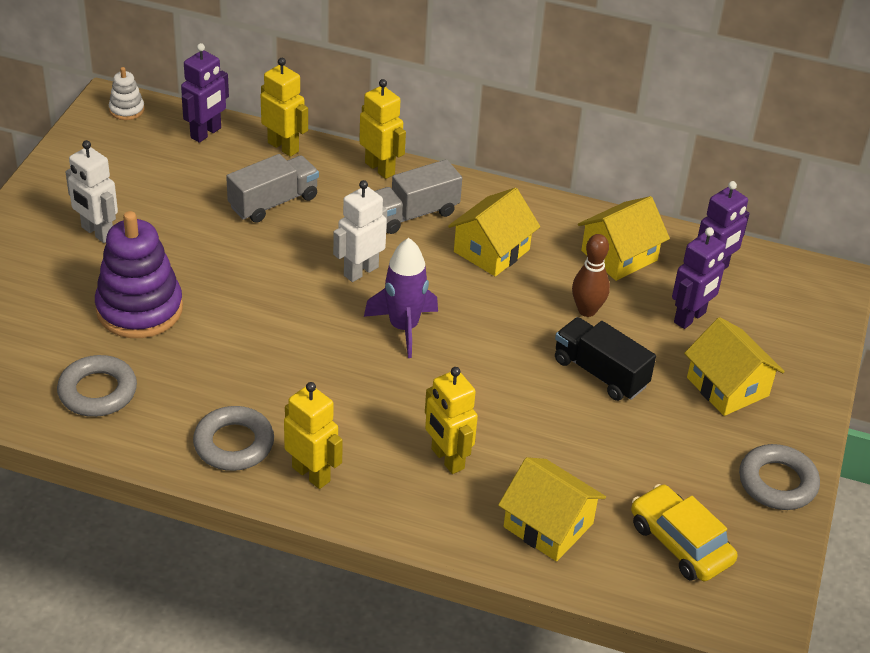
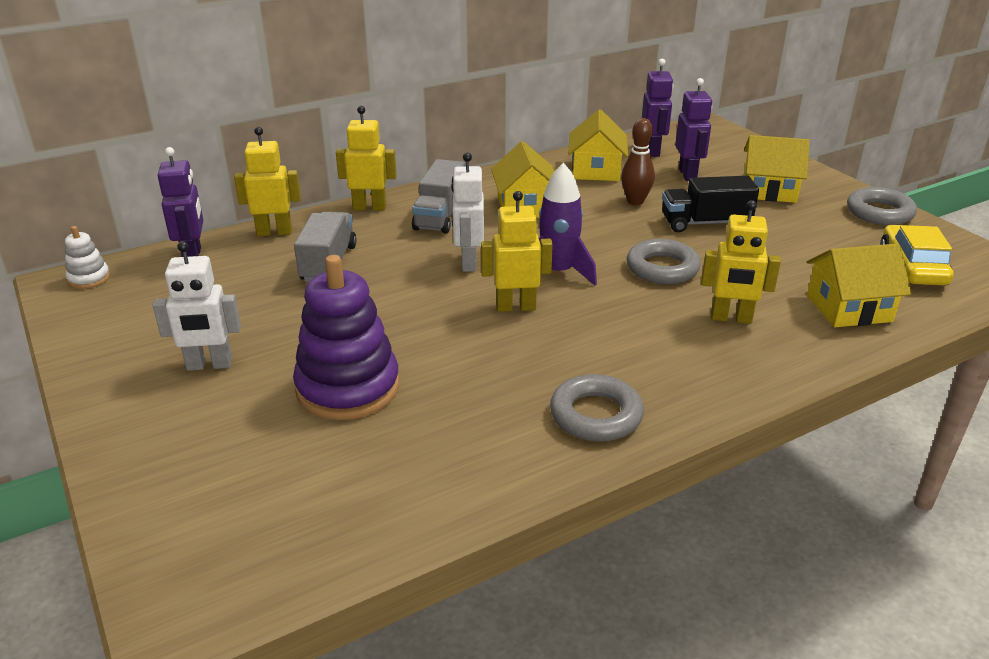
camera: 45 degrees left, 10 degrees down
grey ring [57,355,137,417] -> grey ring moved to [627,239,701,284]
yellow robot [284,382,343,489] -> yellow robot moved to [481,191,553,312]
yellow car [631,484,738,581] -> yellow car turned 90 degrees clockwise [880,225,954,285]

